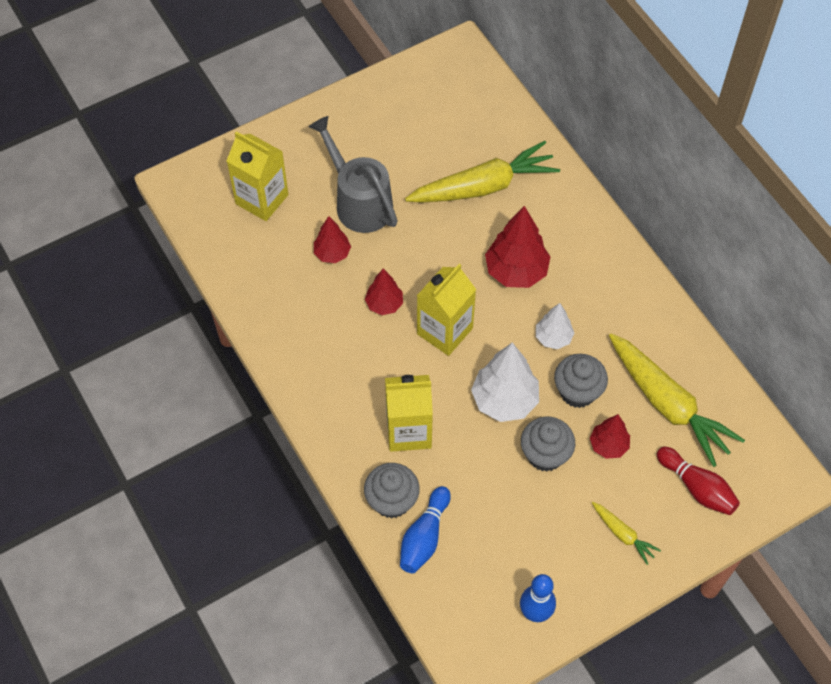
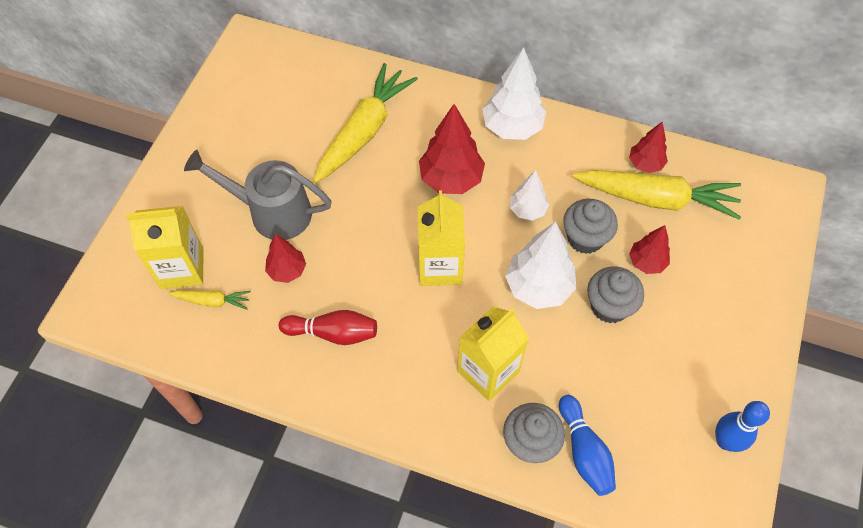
camera: 40 degrees left, 0 degrees up
red tree [365,269,403,315] -> red tree moved to [629,122,668,173]
yellow carrot [592,502,661,565] -> yellow carrot moved to [168,290,251,310]
red bowling pin [657,447,740,515] -> red bowling pin moved to [279,310,377,345]
none -> white tree [482,47,546,140]

